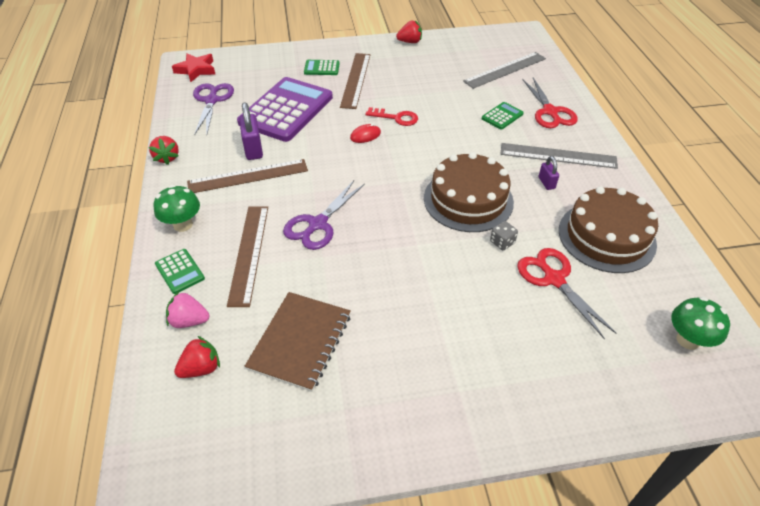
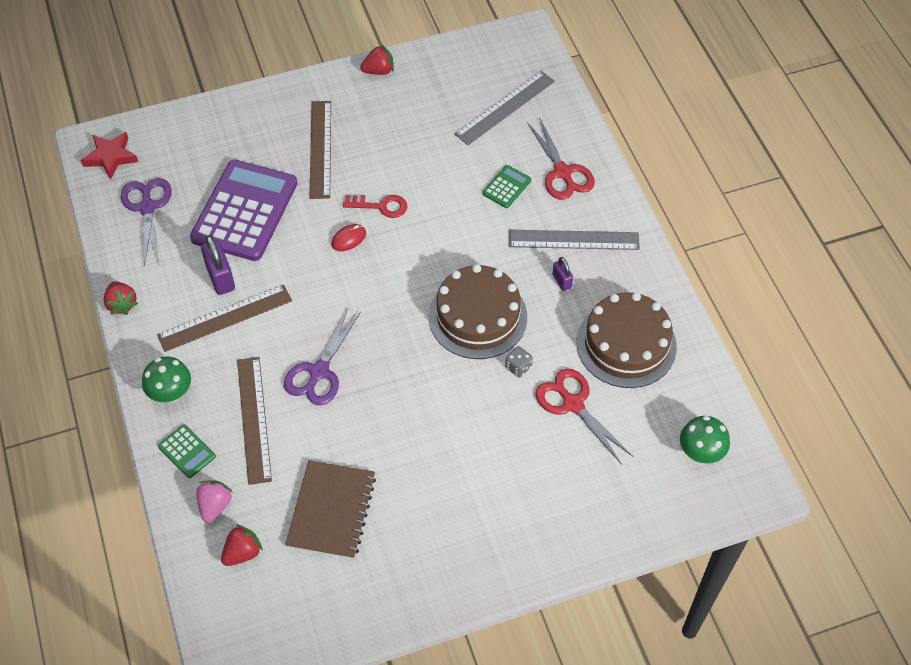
camera: 10 degrees left, 10 degrees up
pink strawberry [166,291,209,328] -> pink strawberry turned 105 degrees clockwise [196,480,233,522]
green calculator [304,60,340,75] -> none

